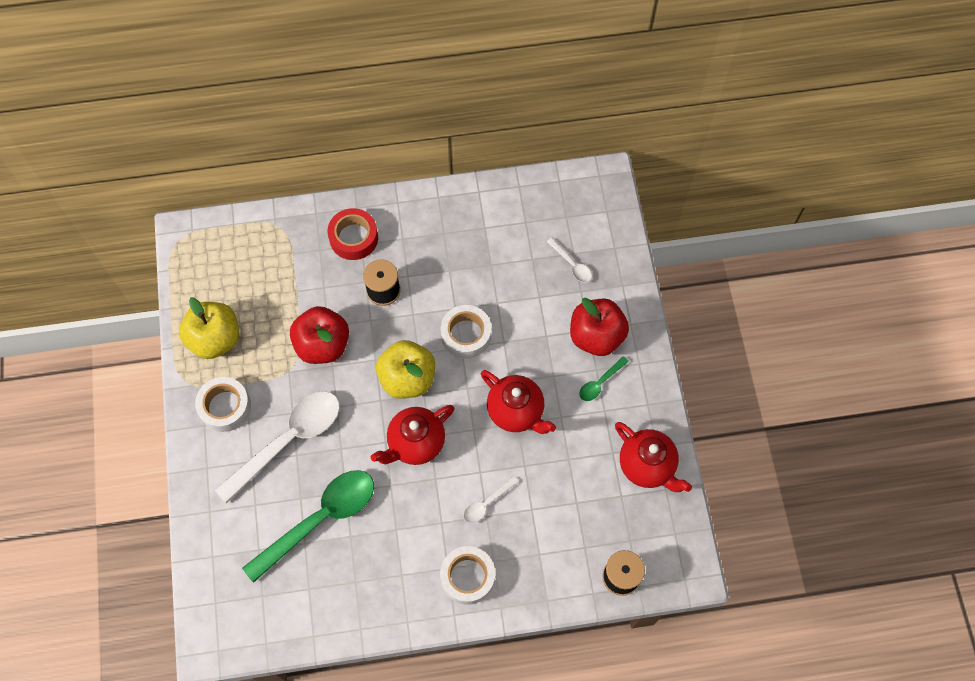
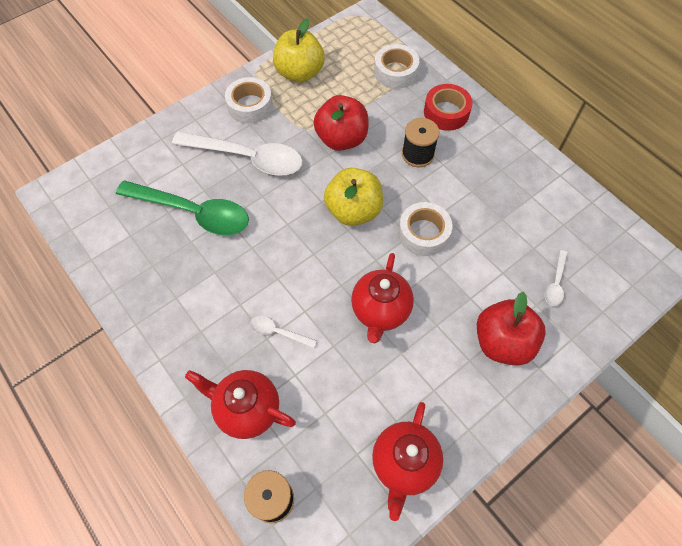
camera: 60 degrees right, 5 degrees down
red teapot [371,405,454,465] -> red teapot moved to [185,370,296,439]
white tape [440,546,495,605] -> white tape moved to [374,44,419,89]
green spoon [580,356,629,401] -> none

